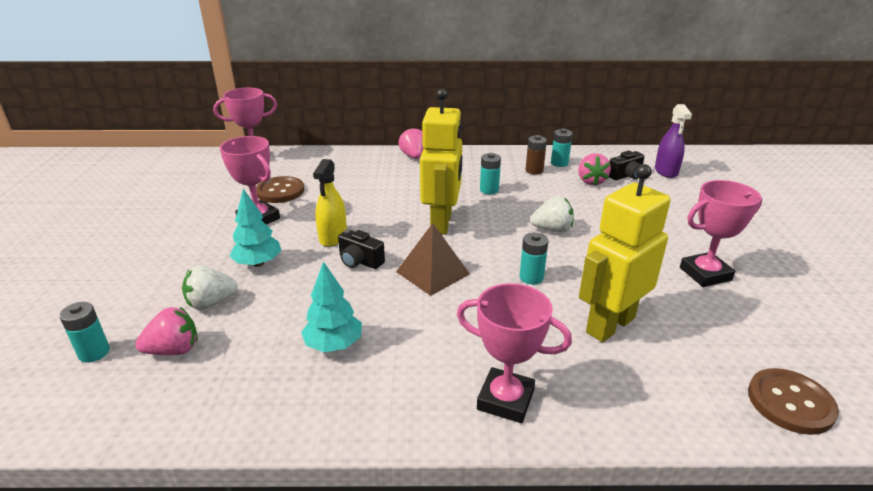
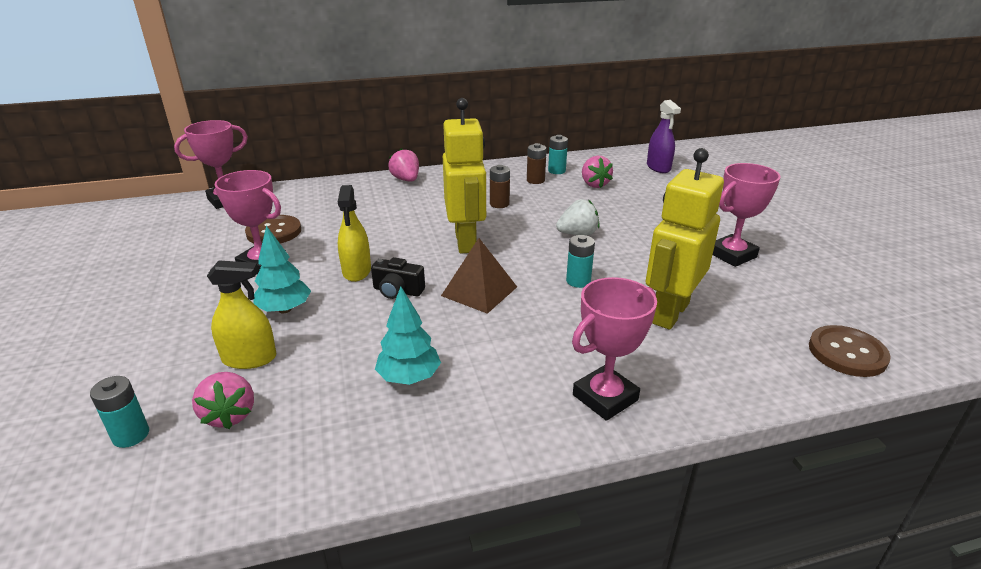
camera: 15 degrees left, 0 degrees up
pink strawberry [135,307,198,355] -> pink strawberry turned 105 degrees clockwise [192,372,254,429]
white strawberry [182,265,238,310] -> yellow spray bottle [207,260,276,369]
pink trophy [457,283,572,423] -> pink trophy turned 45 degrees counterclockwise [572,277,657,421]
turquoise battery [480,153,501,194] -> brown battery [490,165,510,208]
black camera [609,151,645,180] -> none

